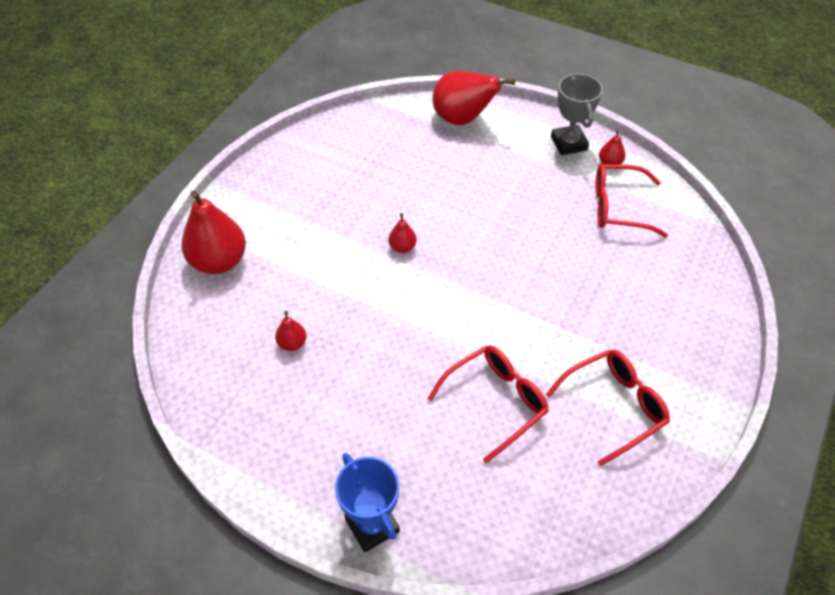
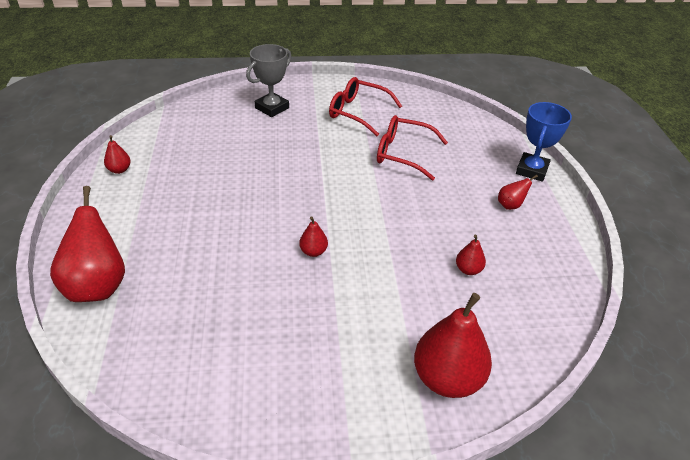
camera: 125 degrees left, 10 degrees down
grey trophy [551,73,603,155] -> grey trophy moved to [246,44,292,117]
red glasses [596,164,668,237] -> none
none -> red pear [498,174,538,210]

